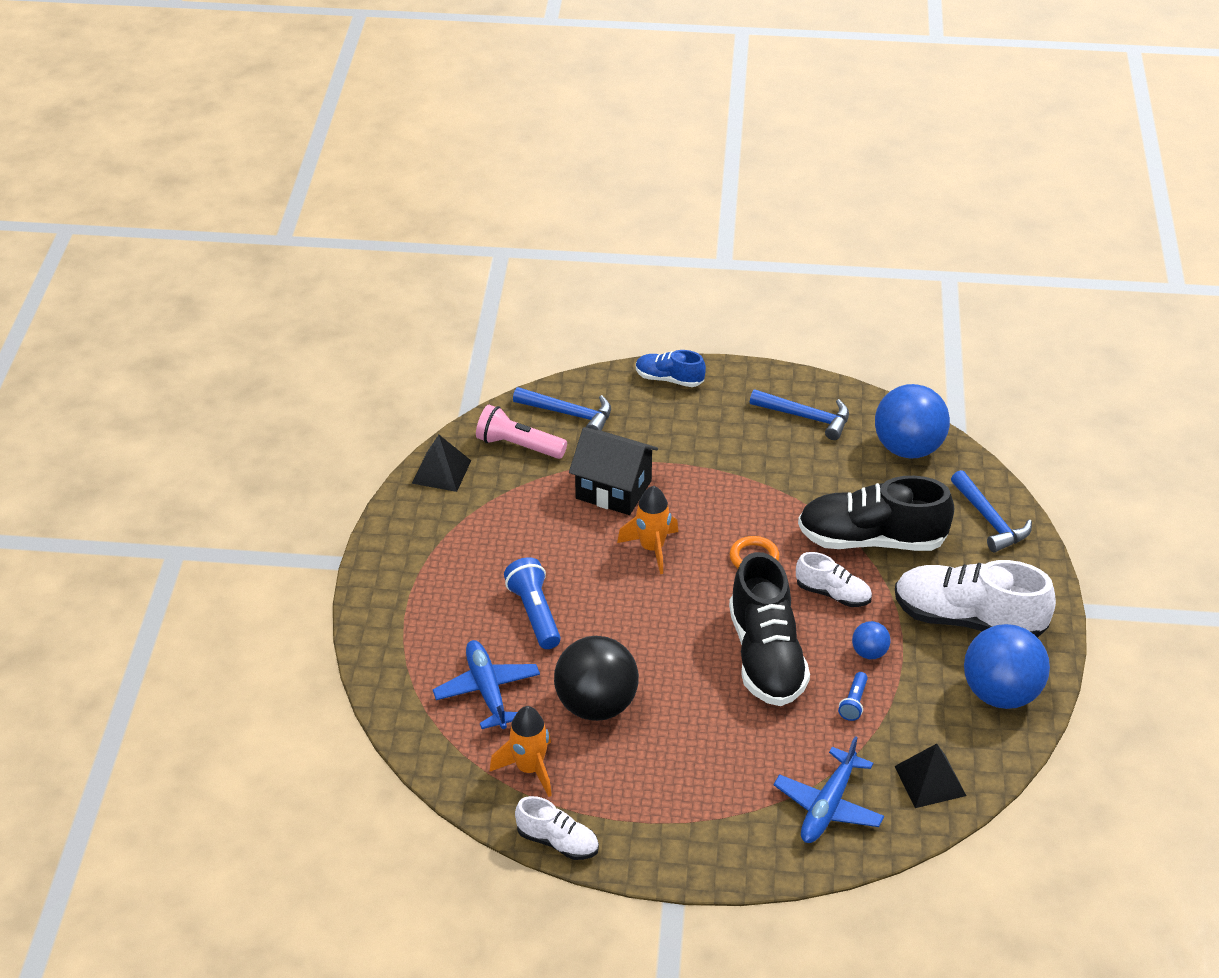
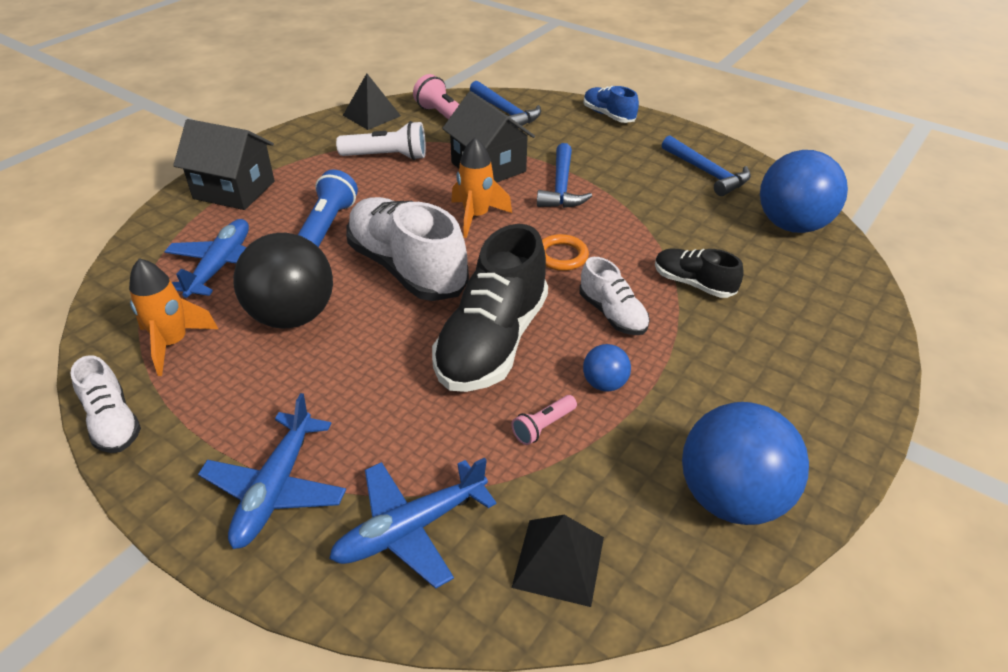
camera: 30 degrees right, 0 degrees up
black shoe [798,476,954,551] -> black shoe [655,249,744,298], size x0.52
blue flashlight [838,672,868,721] -> pink flashlight [511,395,577,445]
white shoe [895,560,1056,638] -> white shoe moved to [346,197,469,301]
blue hammer [951,470,1032,552] -> blue hammer moved to [537,143,592,208]
none -> black house [173,119,275,210]
none -> blue plane [198,393,346,549]
none -> white flashlight [336,121,426,160]

